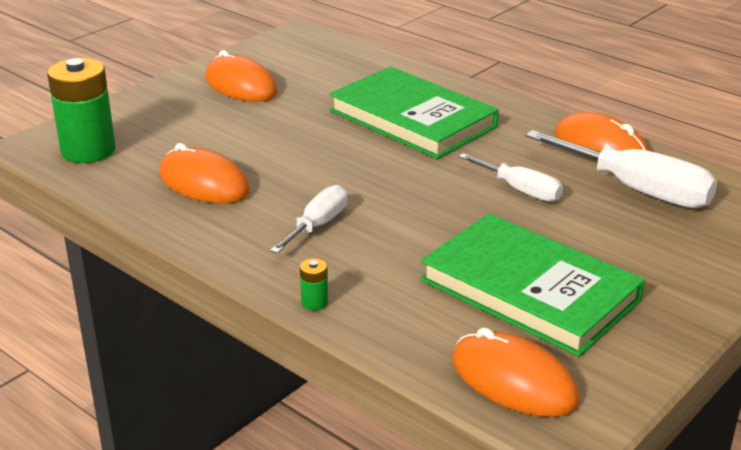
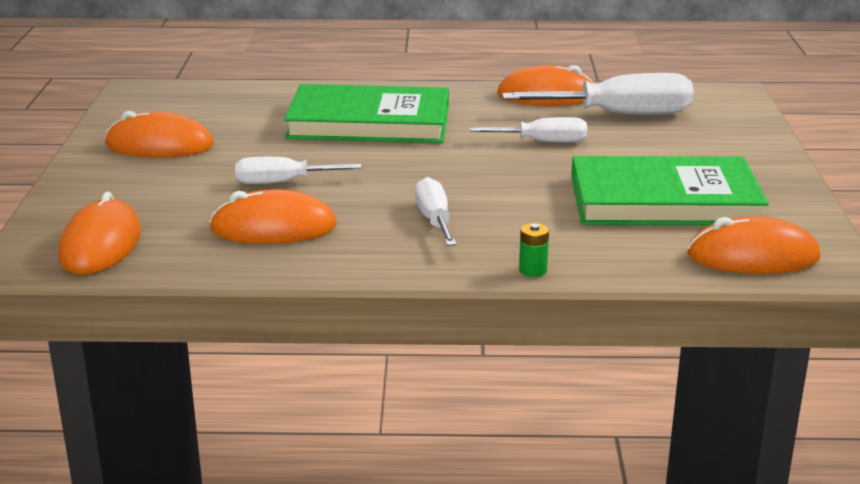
camera: 40 degrees left, 5 degrees down
green battery [47,58,116,163] -> orange mouse [58,192,141,275]
none -> white screwdriver [235,157,361,184]

